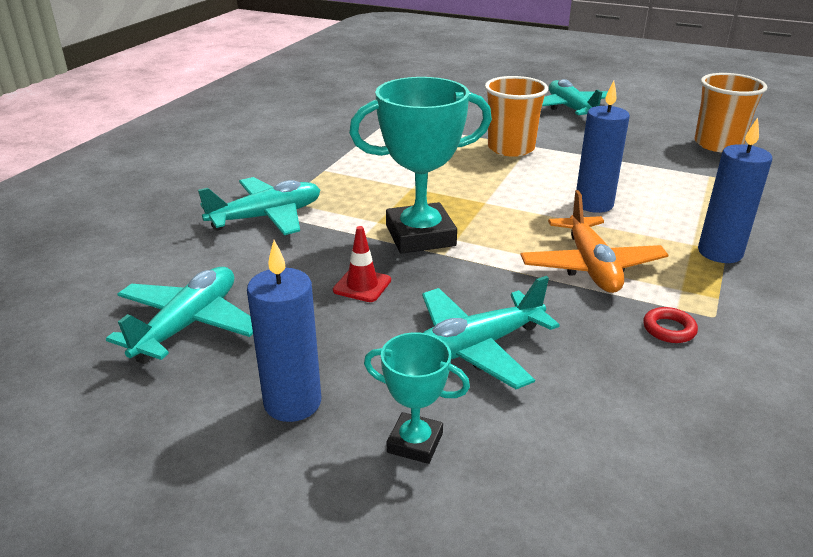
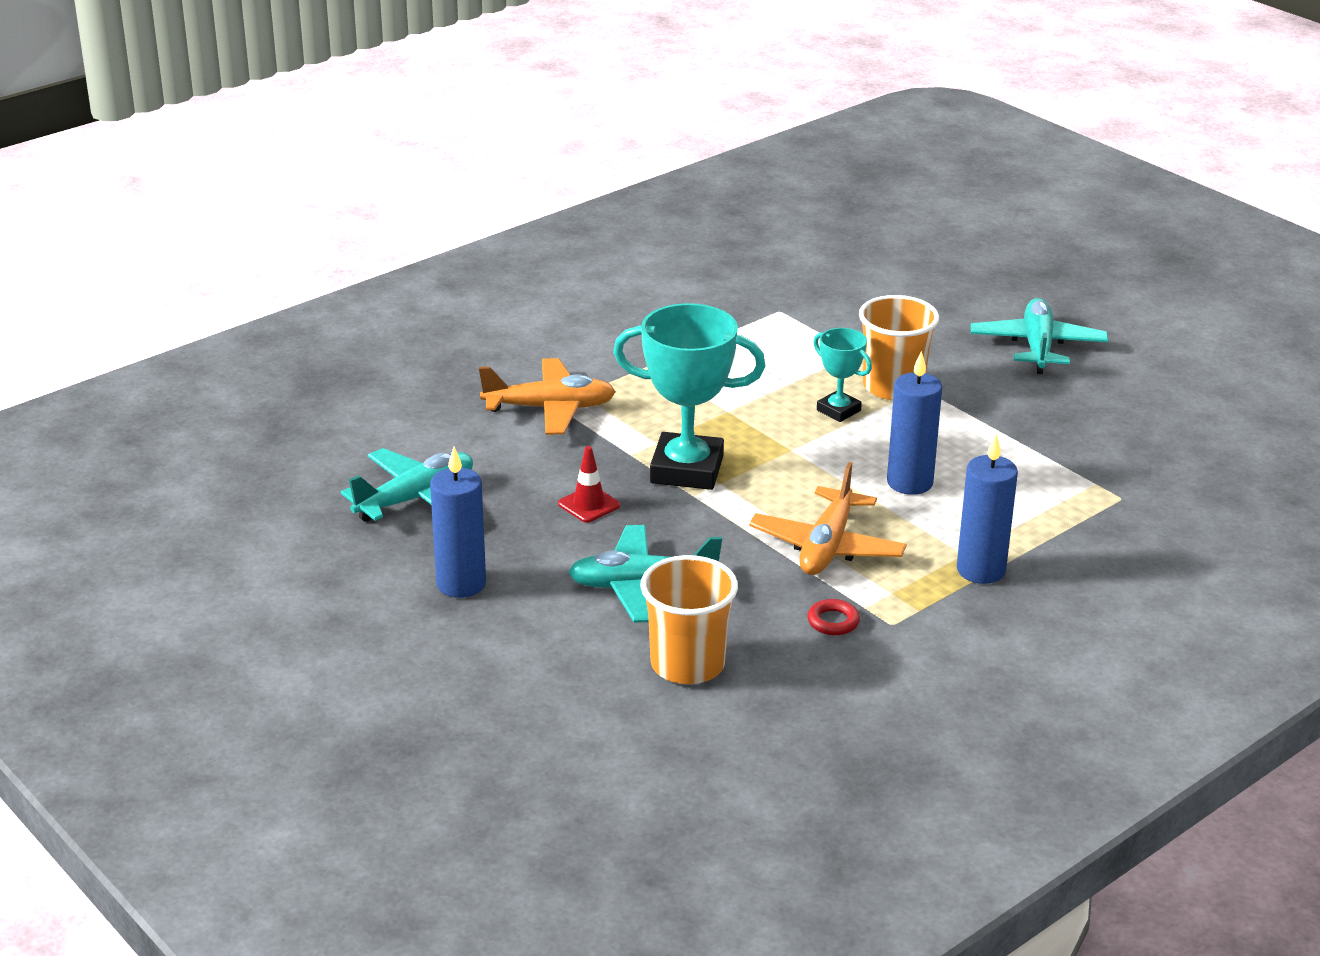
camera: 25 degrees right, 0 degrees up
turquoise plane [198,177,320,235] -> orange plane [479,358,616,435]
turquoise trophy [364,332,470,464] -> turquoise trophy moved to [813,328,872,422]
orange cup [695,73,767,152] -> orange cup moved to [640,555,738,684]

